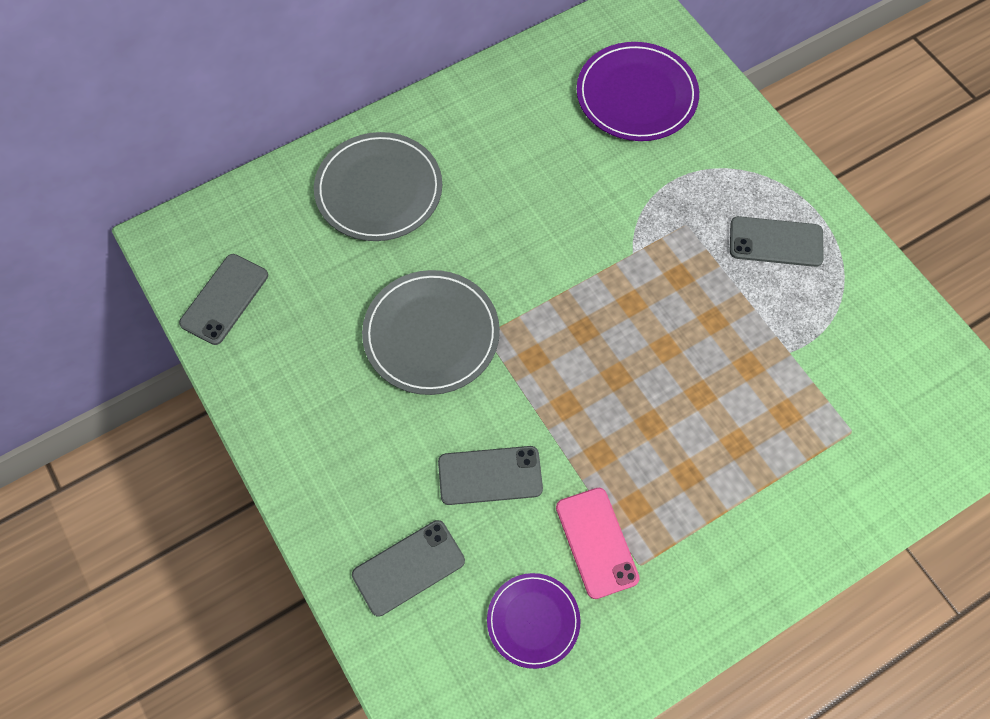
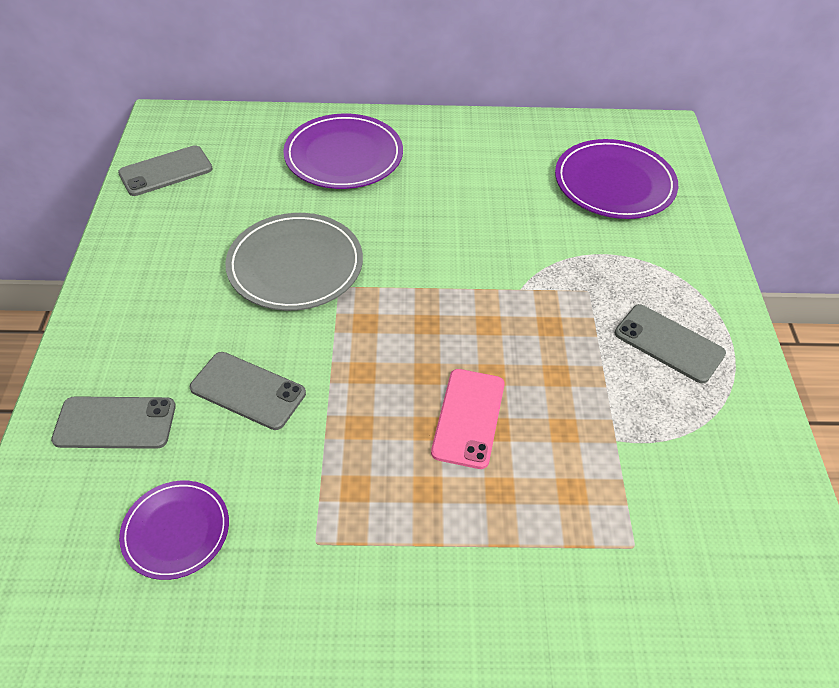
camera: 30 degrees right, 15 degrees down
grey plate [314,132,442,241] -> purple plate [283,114,403,189]
pink phone [556,488,640,599] -> pink phone moved to [431,369,505,469]

